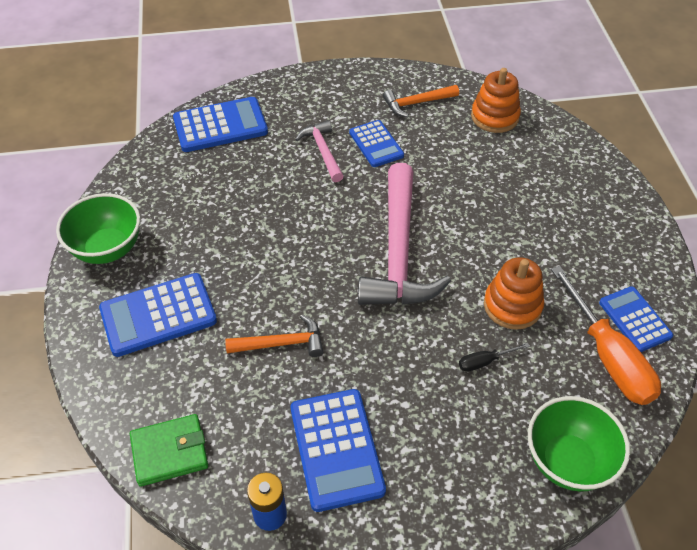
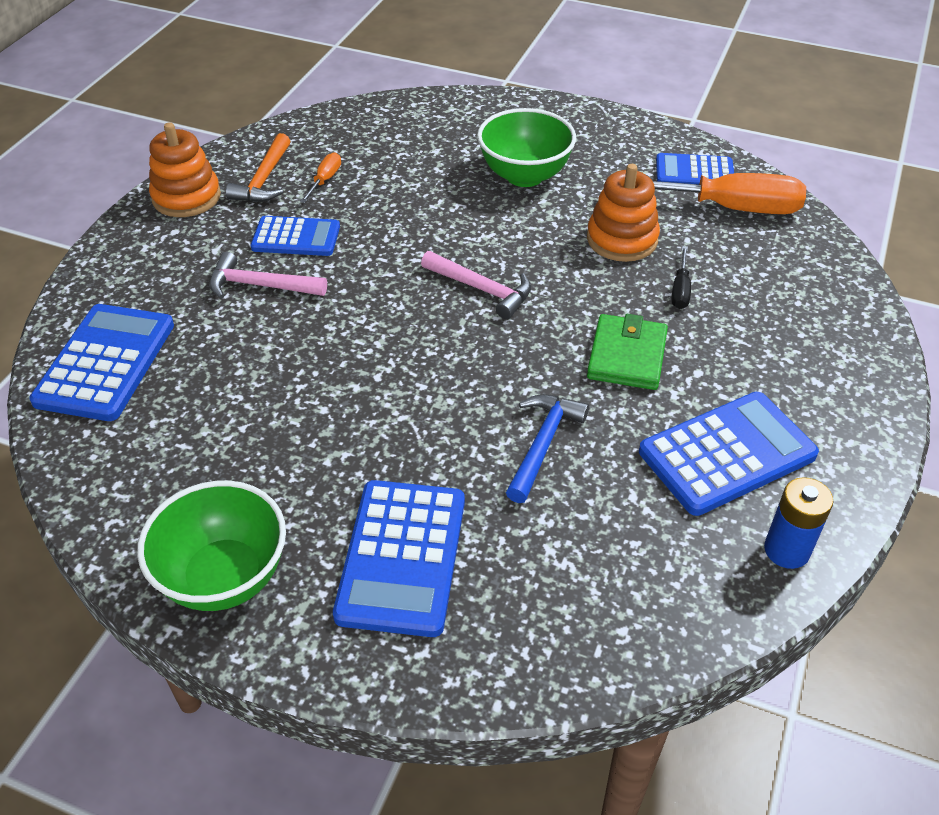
camera: 60 degrees left, 5 degrees down
green wallet [130,414,208,487] -> green wallet moved to [587,314,668,390]
orange hammer [225,315,323,357] -> blue hammer [506,394,589,503]
blue calculator [291,389,386,512] -> blue calculator turned 45 degrees counterclockwise [639,392,819,516]
pink hammer [358,163,451,305] -> pink hammer [421,251,531,319], size x0.50
orange stacking toy [471,68,521,133] -> orange stacking toy moved to [149,122,221,217]
green bowl [528,396,630,491] -> green bowl moved to [477,108,576,187]
none -> orange screwdriver [300,152,341,203]

